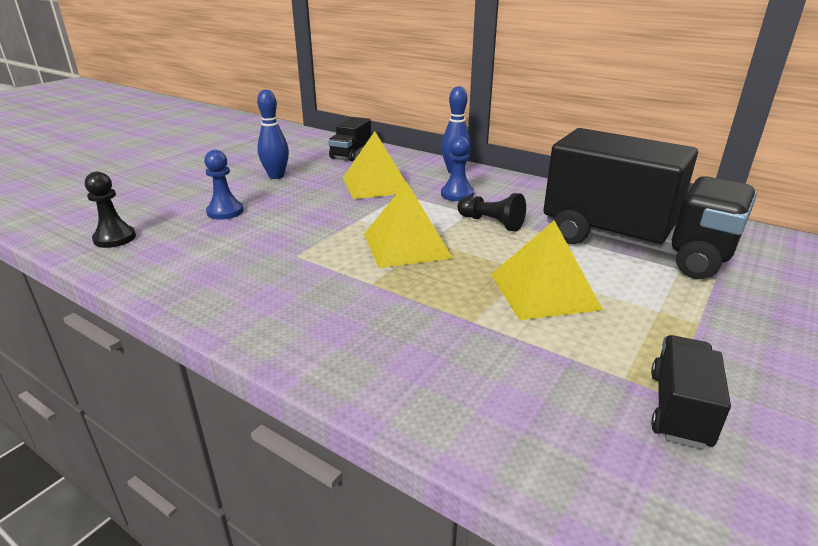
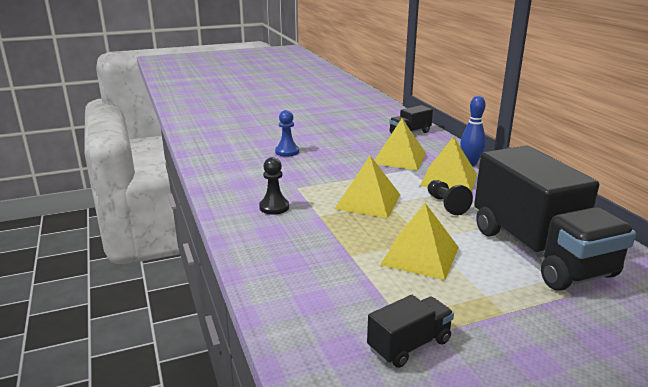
camera: 35 degrees right, 5 degrees down
black pawn [85,172,136,248] -> black pawn moved to [259,157,289,215]
blue bowling pin [257,89,289,179] -> none
blue pawn [441,136,474,201] -> yellow pyramid [420,136,477,192]

